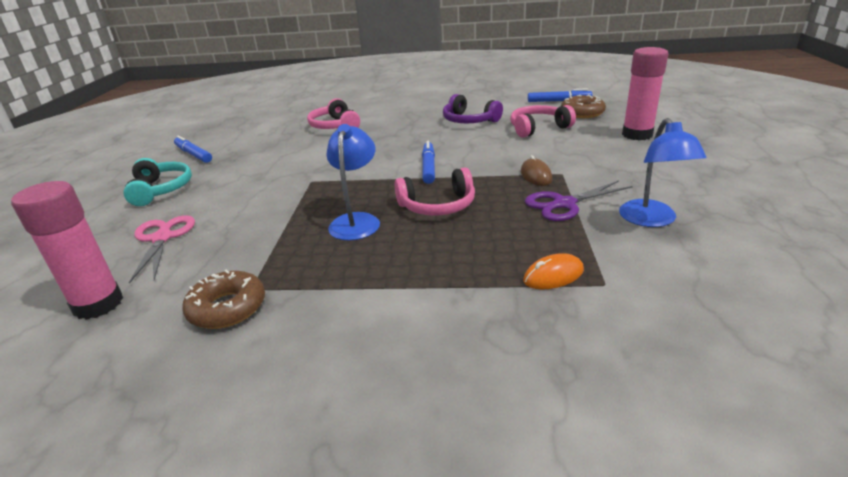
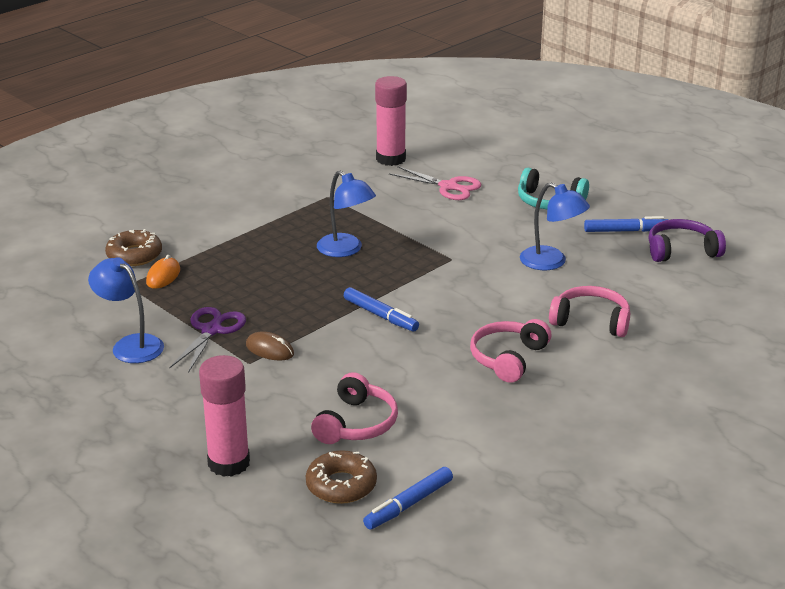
camera: 130 degrees right, 0 degrees up
brown donut [182,270,265,329] -> brown donut moved to [105,229,162,266]
pink headphones [395,167,475,216] -> pink headphones moved to [470,319,551,383]
purple headphones [443,94,503,123] -> purple headphones moved to [648,219,726,262]
none -> blue lamp [520,182,590,270]

